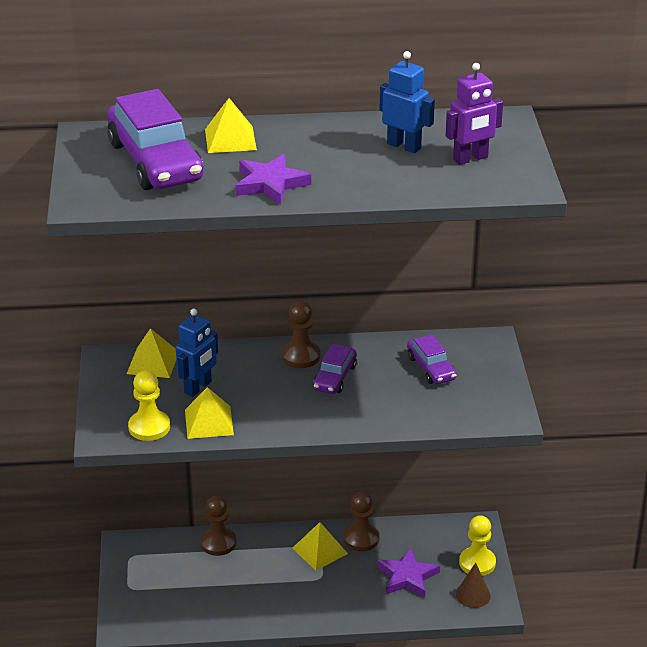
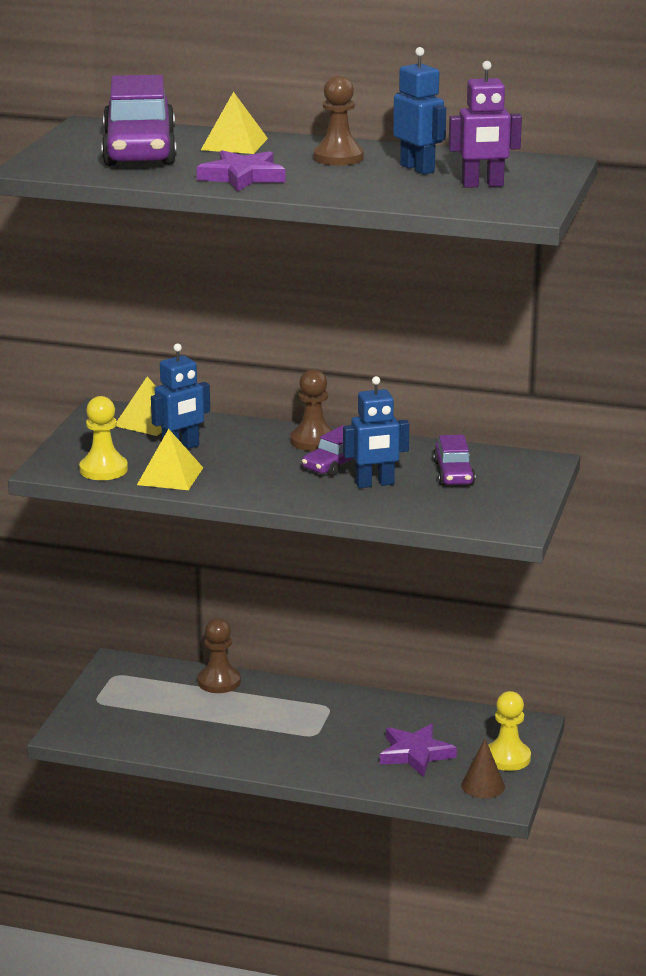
camera: 20 degrees right, 10 degrees down
yellow pyramid [292,522,348,571] -> none
brown pawn [343,492,379,551] -> brown pawn moved to [313,75,364,166]
none -> blue robot [343,376,409,488]

